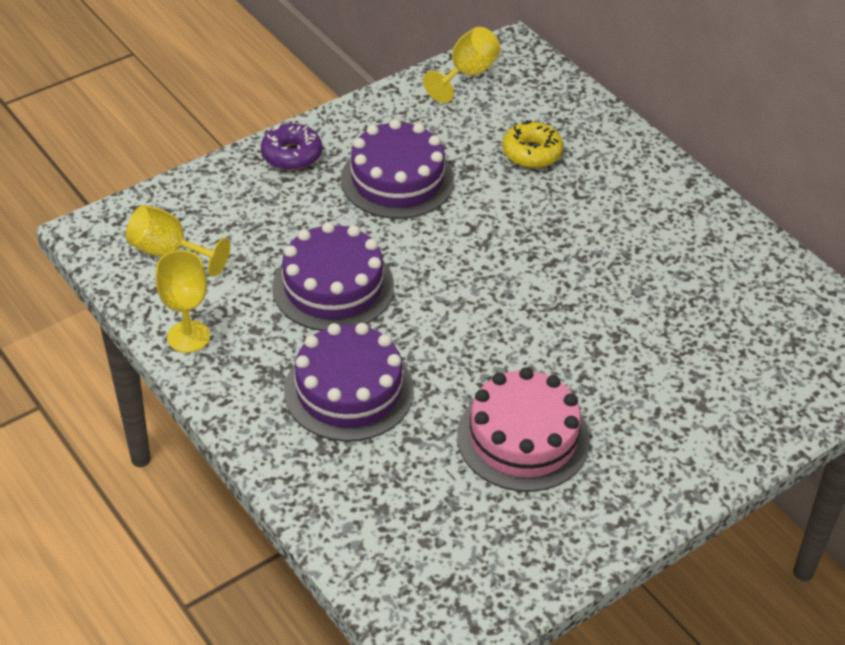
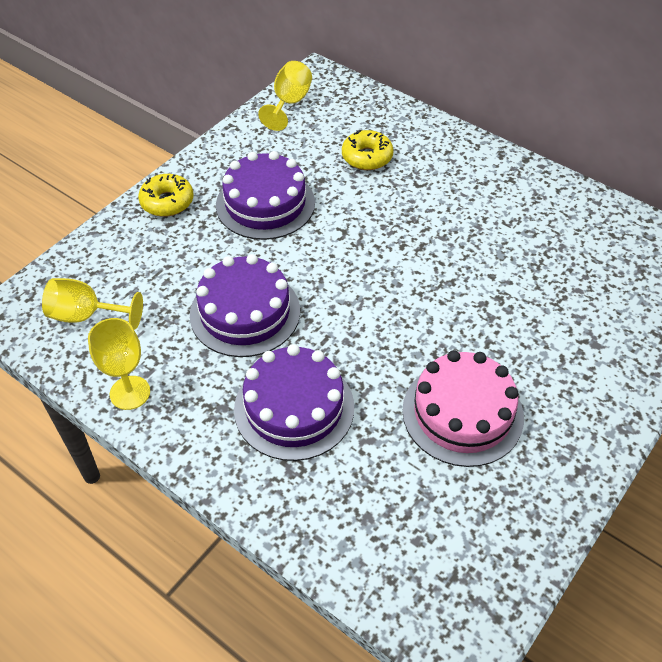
camera: 15 degrees left, 5 degrees up
purple donut [261,123,322,171] -> yellow donut [138,174,194,217]

